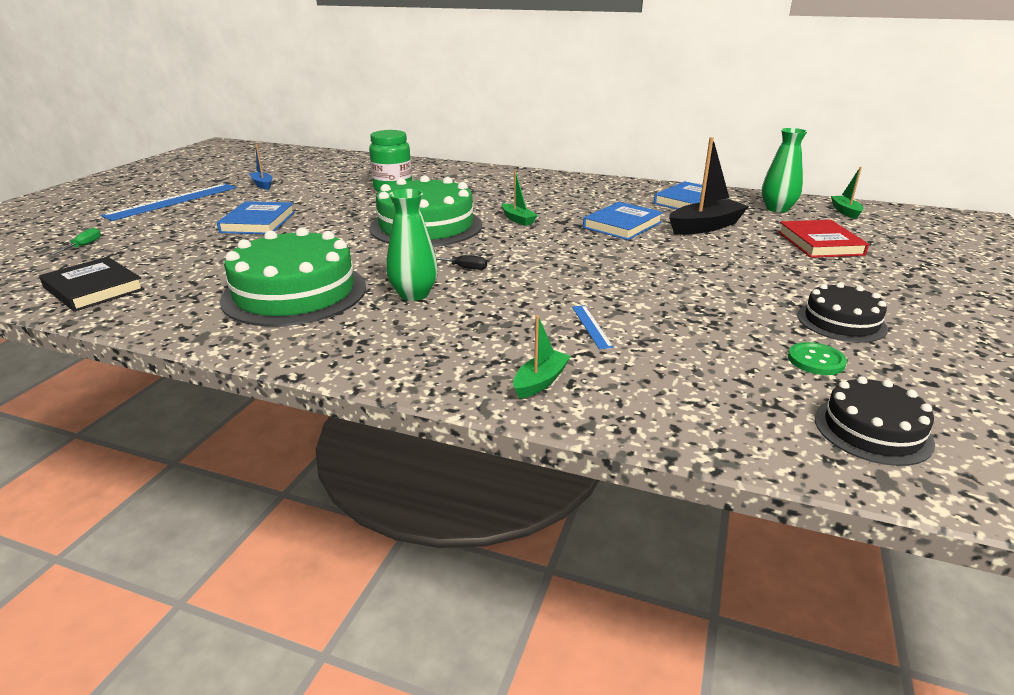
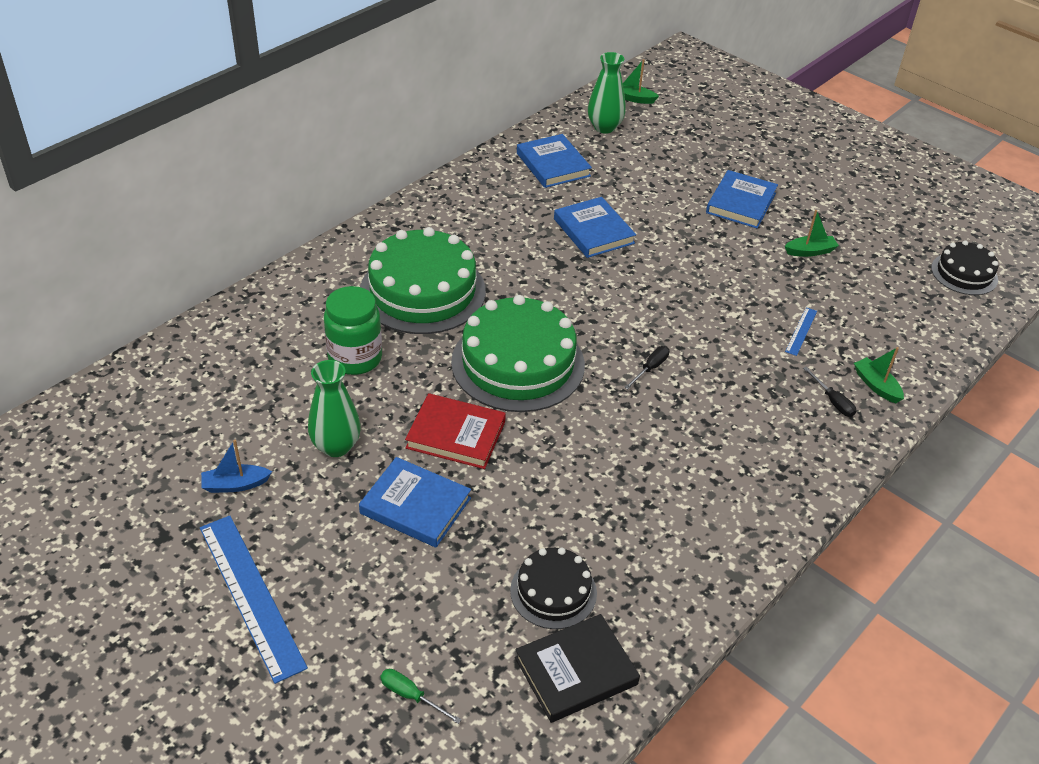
camera: 70 degrees left, 15 degrees up
green cake [220,227,366,326] -> green cake moved to [360,227,486,334]
green vase [386,189,438,301] -> green vase moved to [308,360,361,457]
green boat [502,171,538,226] -> green boat moved to [785,210,839,257]
blue ruler [572,305,614,349] -> blue ruler turned 75 degrees counterclockwise [785,307,817,356]
black boat [669,137,749,235] -> none
red book [778,220,869,258] -> red book moved to [405,393,506,469]
green button [788,342,847,375] -> none
black cake [797,282,888,343] -> black cake moved to [510,547,597,629]
none -> blue book [706,170,778,228]
none -> black screwdriver [803,367,856,417]

